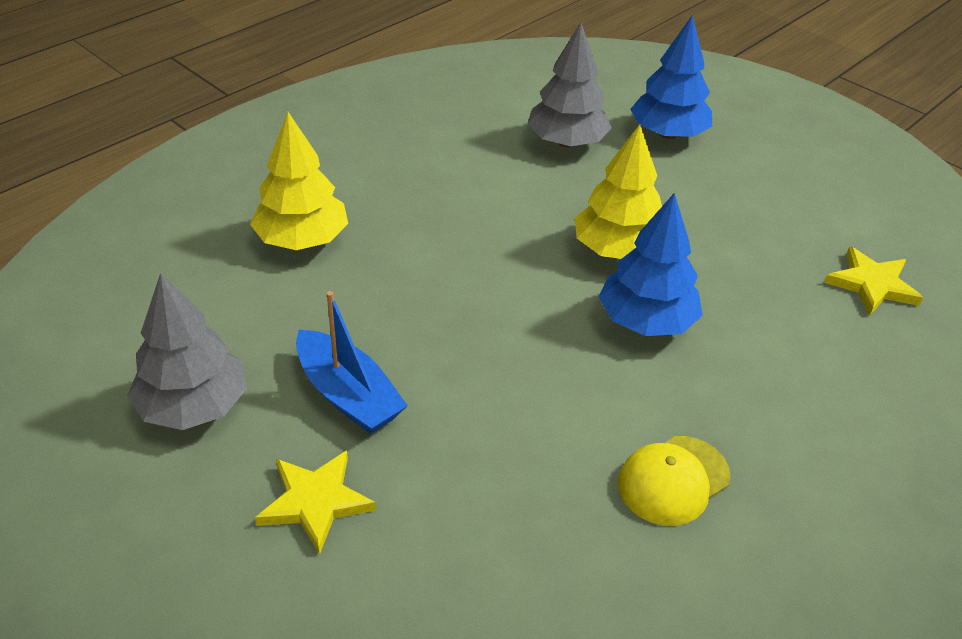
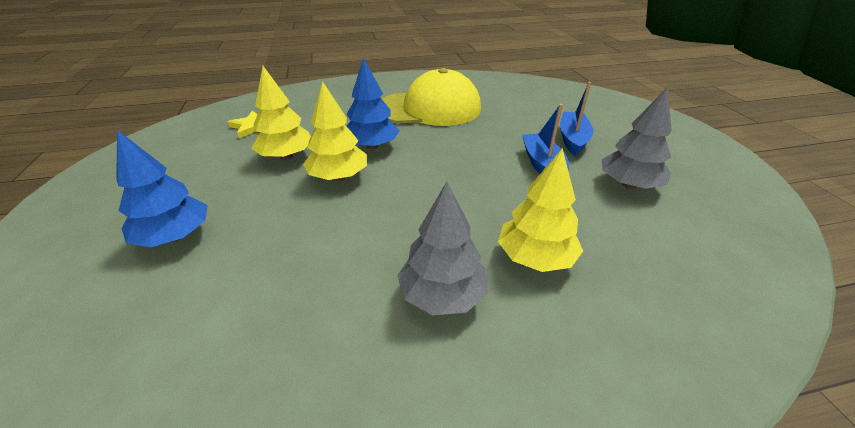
camera: 145 degrees left, 5 degrees down
yellow star [255,451,376,554] -> blue boat [560,82,593,156]
grey tree [527,23,612,147] -> grey tree moved to [397,182,488,315]
yellow cap [618,436,731,526] -> yellow cap [382,68,481,126], size x2.17
none -> yellow tree [251,66,311,160]

